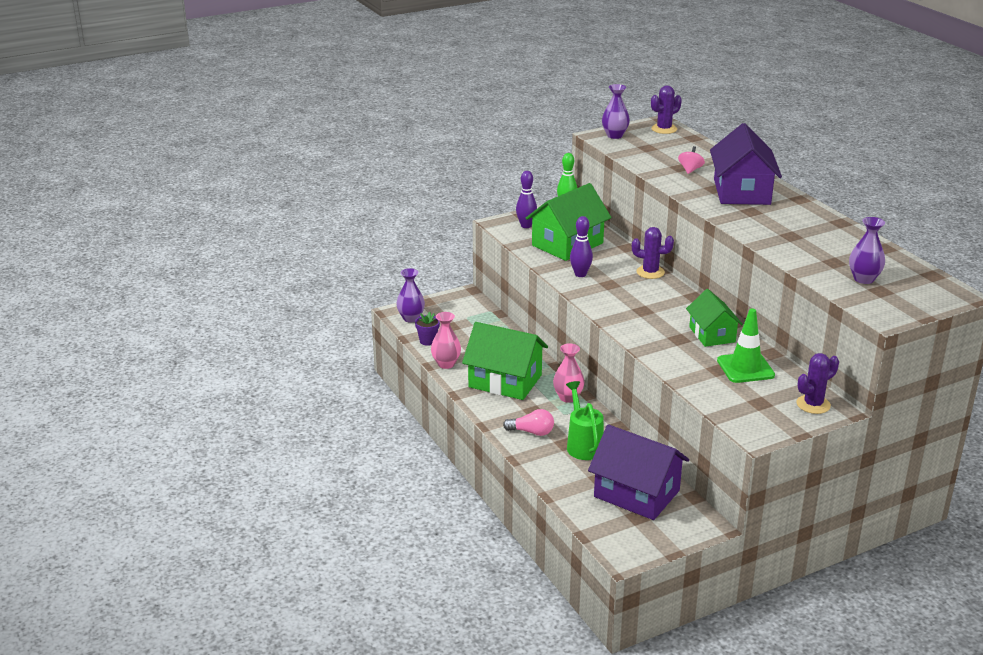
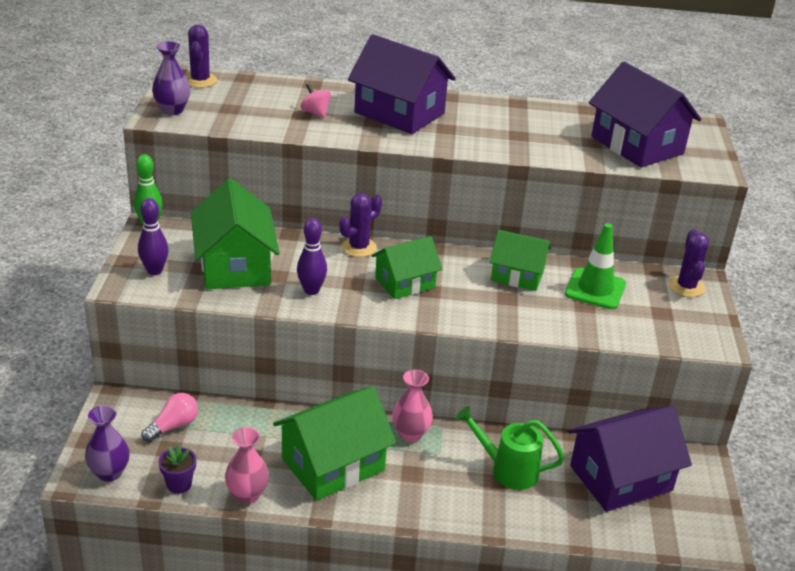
camera: 60 degrees left, 5 degrees up
pink light bulb [503,409,554,436] -> pink light bulb moved to [141,393,198,442]
purple vase [849,217,885,284] -> purple house [589,62,702,168]
none -> green house [371,236,443,299]

